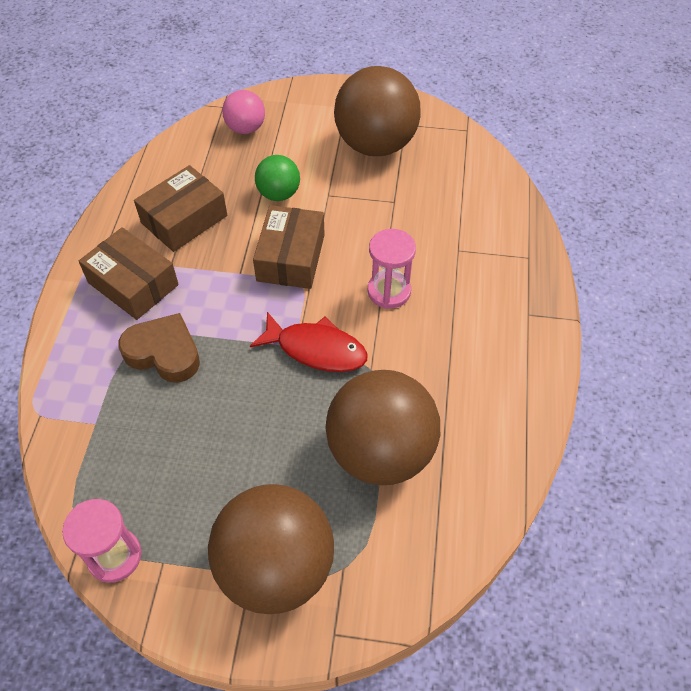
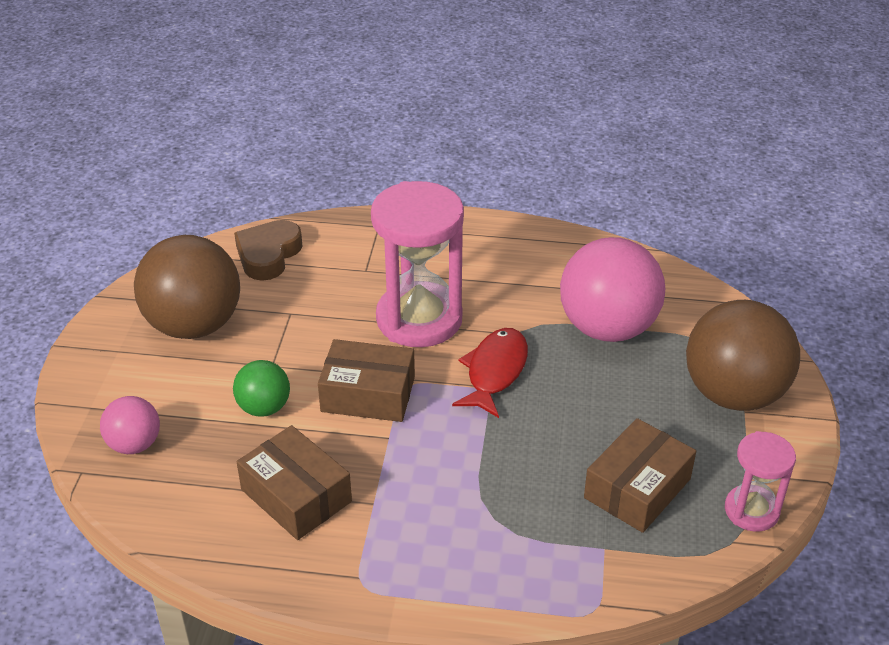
camera: 90 degrees left, 15 degrees down
brown box [79,227,179,320] -> brown box moved to [584,418,696,533]
brown heart [118,313,200,383] -> brown heart moved to [234,220,303,281]
brown ball [325,370,440,485] -> pink ball [560,237,665,342]
pink hourglass [368,229,416,309] -> pink hourglass [371,181,464,347], size x1.87

